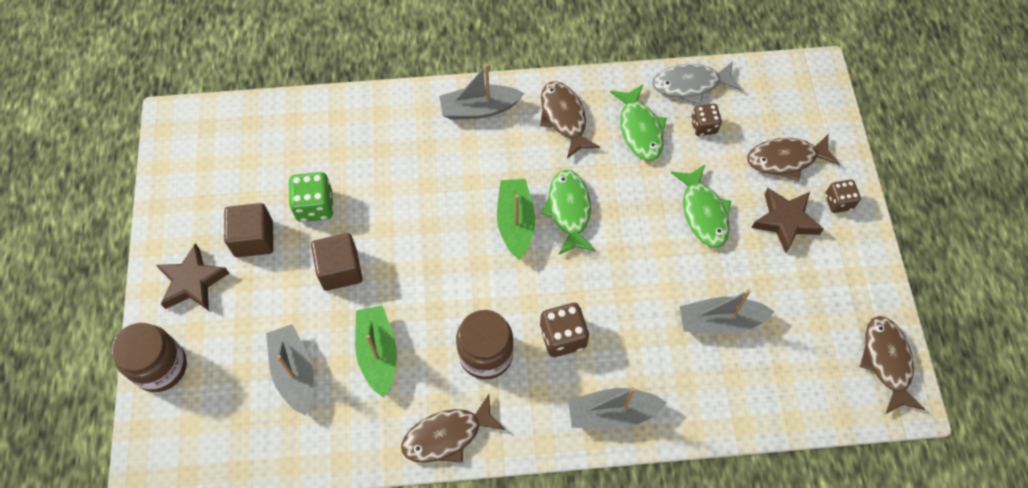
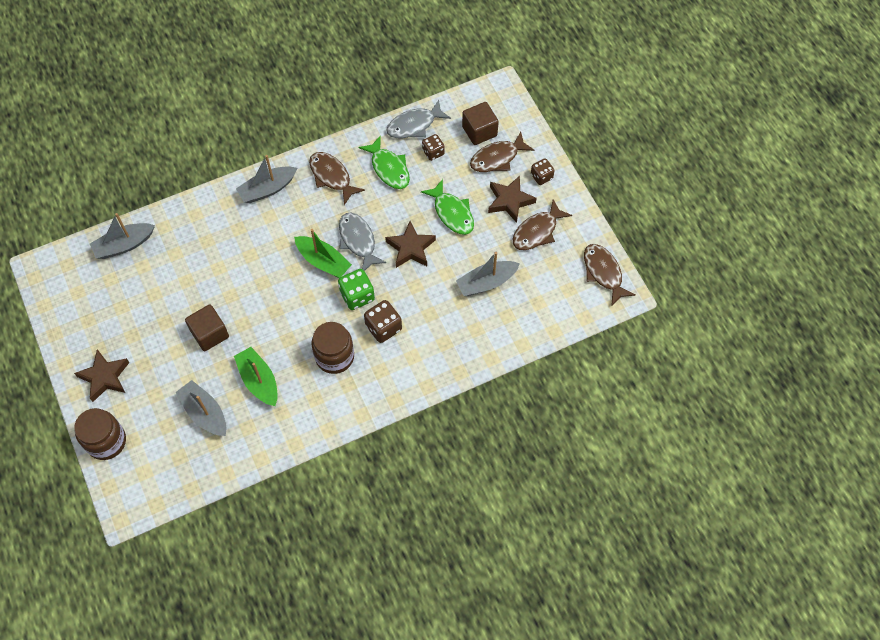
camera: 20 degrees left, 0 degrees up
brown cube [224,203,273,257] -> brown cube moved to [462,102,499,145]
green dice [288,172,334,222] -> green dice moved to [338,269,375,310]
brown fish [401,394,505,463] -> brown fish moved to [513,199,572,250]
green boat [497,179,535,260] -> green boat turned 150 degrees clockwise [294,229,352,278]
green fish [541,170,596,255] -> grey fish [339,212,386,271]
grey boat [568,387,667,430] -> grey boat moved to [90,213,155,259]
none -> brown star [385,221,436,268]

